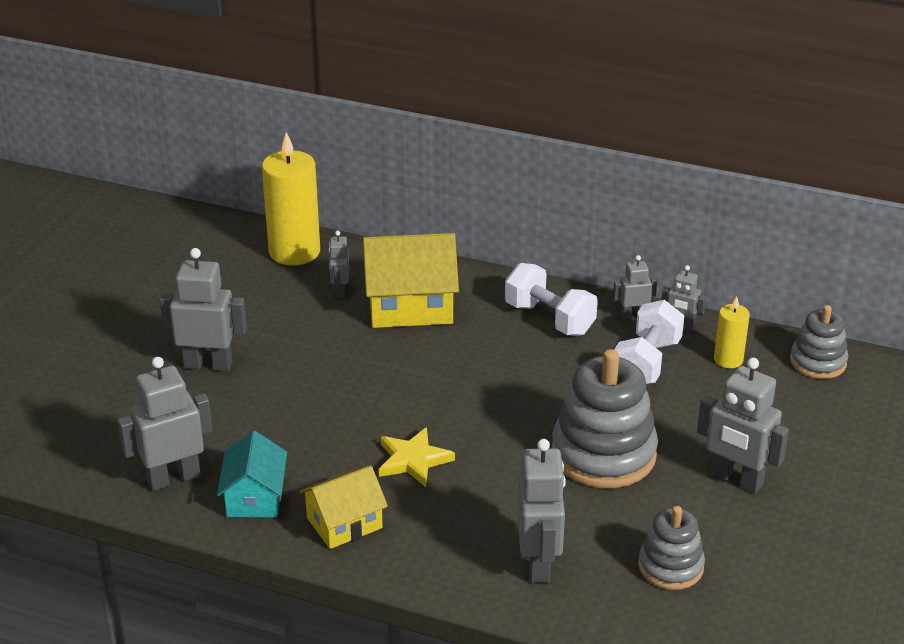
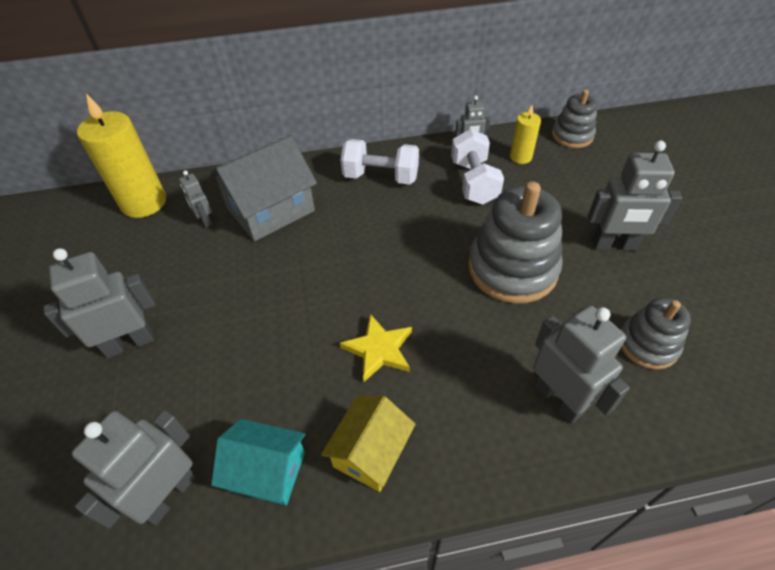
camera: 30 degrees left, 15 degrees up
turquoise house [217,431,287,517] -> turquoise house turned 45 degrees counterclockwise [211,419,305,505]
yellow house [362,233,459,328] -> grey house [209,135,317,241]
grey robot [613,255,657,319] -> none

